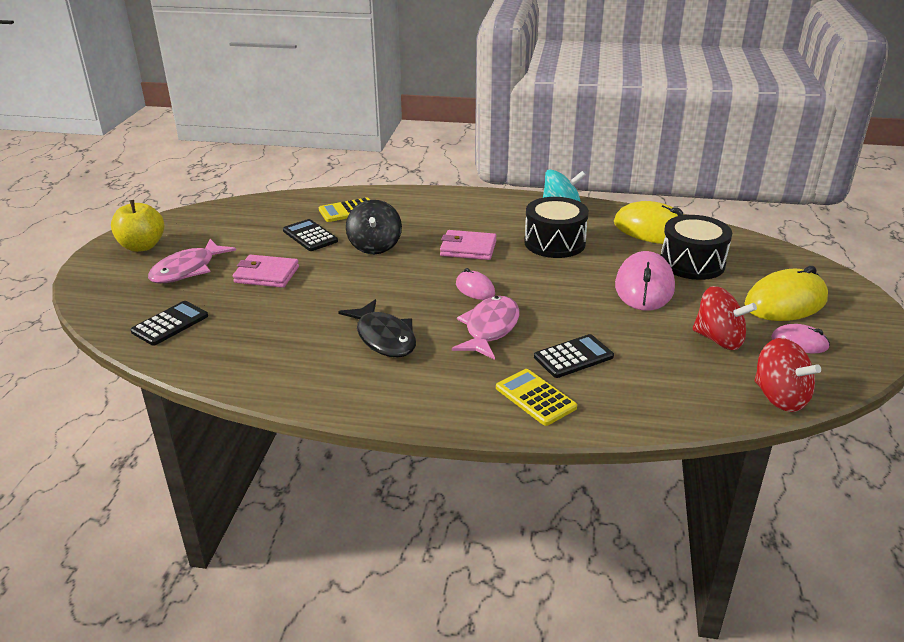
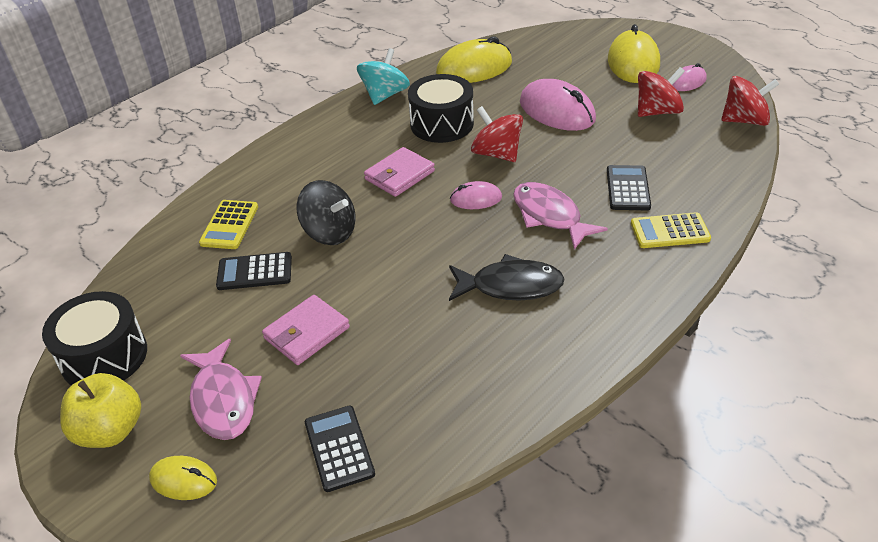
camera: 55 degrees left, 10 degrees up
black drum [661,215,732,280] -> black drum moved to [42,291,147,386]
none -> yellow mouse [149,456,217,500]
none -> red spinning top [471,106,523,162]

